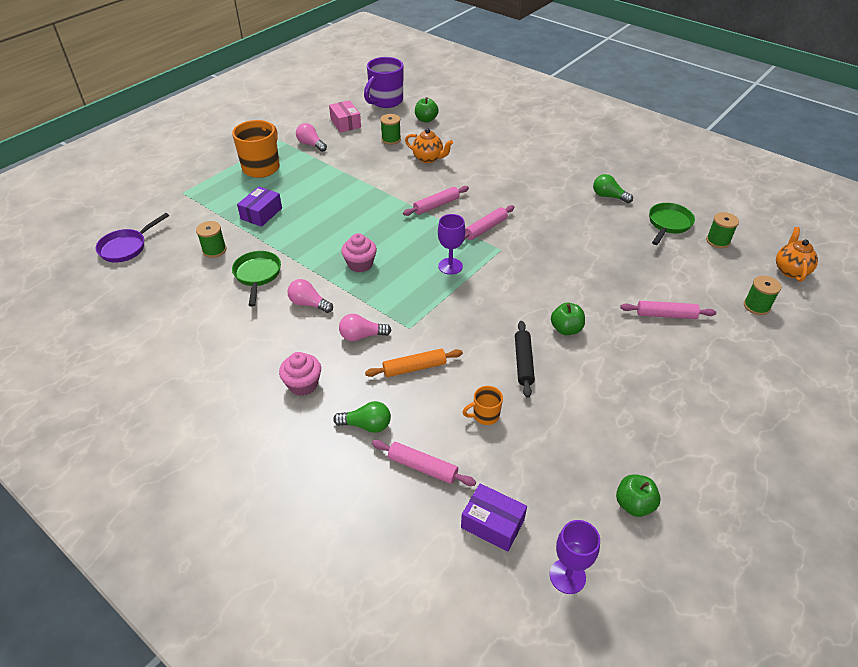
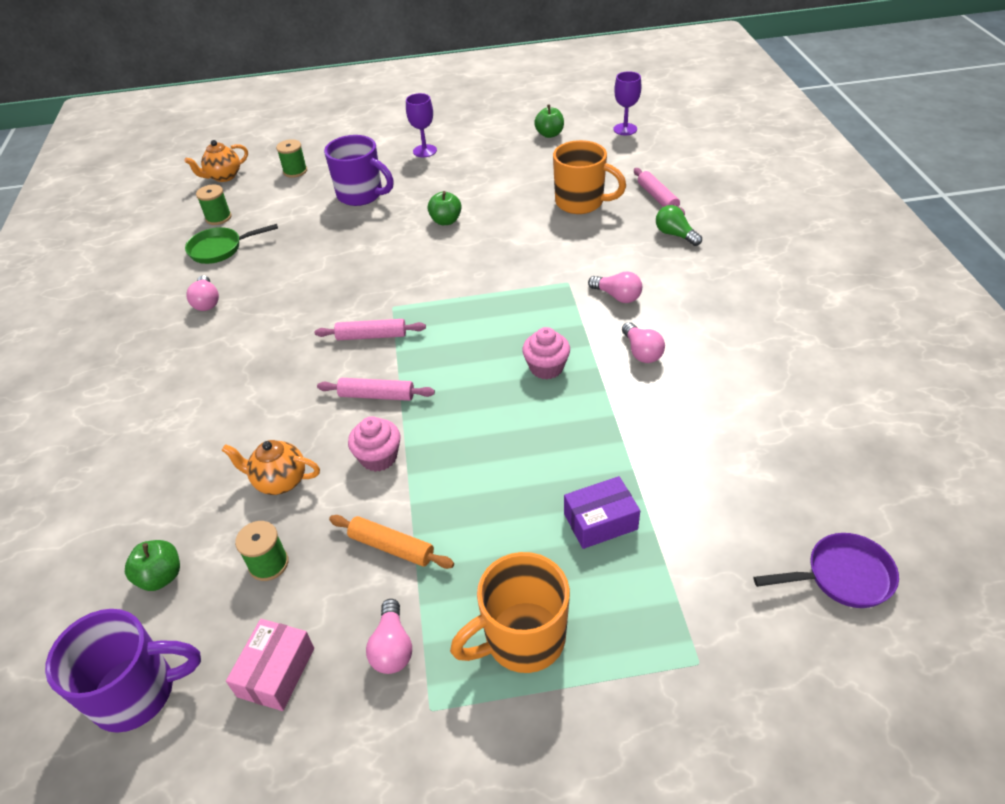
camera: 135 degrees left, 0 degrees up
green spool [196,221,227,258] -> none
green pan [232,251,281,307] -> none
pink cupcake [279,352,321,396] -> pink cupcake moved to [348,416,401,472]
orange rolling pin [365,349,463,377] -> orange rolling pin moved to [329,515,454,569]
orange teapot [405,128,453,163] -> orange teapot turned 60 degrees counterclockwise [221,440,320,495]
purple goblet [438,214,465,275] -> purple goblet moved to [406,93,437,157]
purple box [461,483,527,551] -> none
orange mug [463,386,503,425] -> orange mug [553,140,626,214], size x2.05
black rolling pin [515,321,535,398] -> none
green light bulb [593,174,633,203] -> pink light bulb [187,275,219,311]
pink rolling pin [620,301,716,319] -> purple mug [324,135,394,206]

